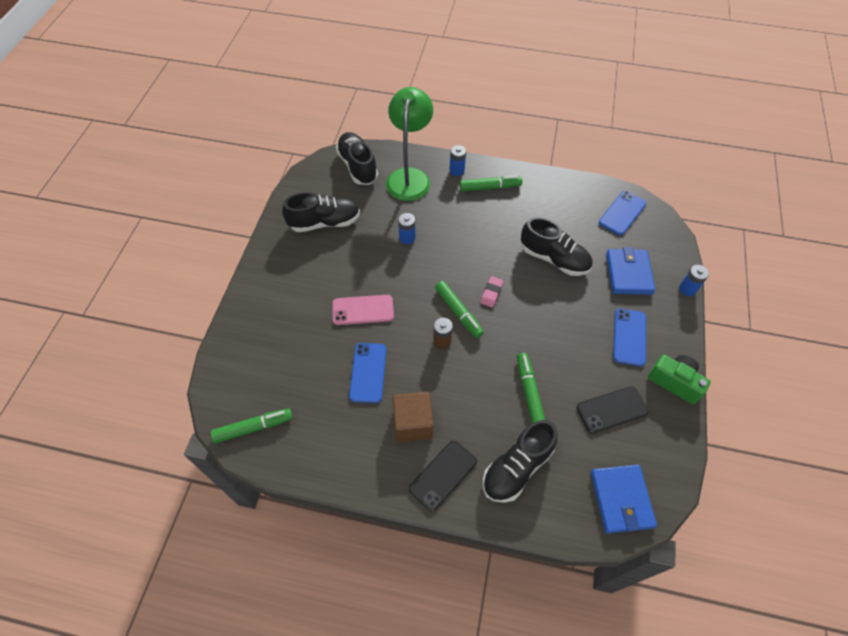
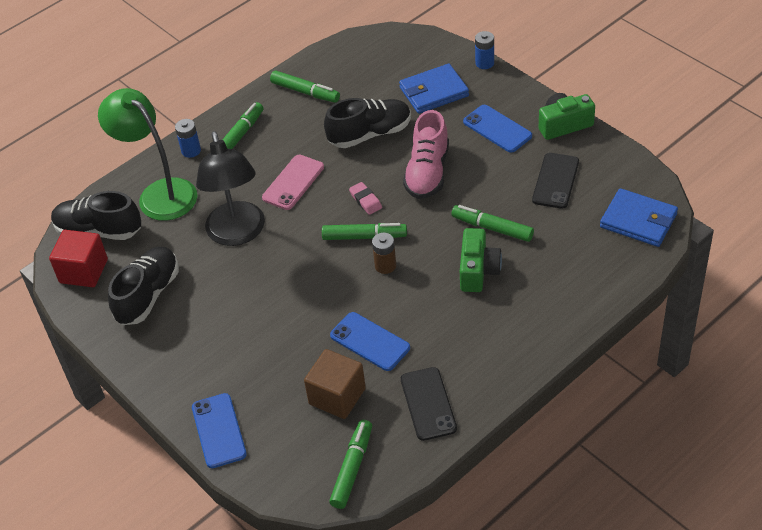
camera: 50 degrees left, 10 degrees down
pink phone [332,295,394,325] -> pink phone moved to [262,155,324,210]
brown cube [392,392,434,442] -> brown cube moved to [304,349,366,419]
blue battery [398,213,415,244] -> black lamp [196,131,265,246]
black phone [409,440,477,512] -> black phone moved to [401,367,457,441]
black shoe [483,420,558,503] -> none
blue phone [599,191,646,235] -> blue phone moved to [192,393,247,468]
blue wallet [606,247,655,295] -> blue wallet turned 60 degrees counterclockwise [399,64,469,114]
none -> red cube [49,230,108,287]
none -> green marker [270,71,340,103]
none -> pink shoe [403,110,449,199]
none -> green camera [460,228,502,292]

